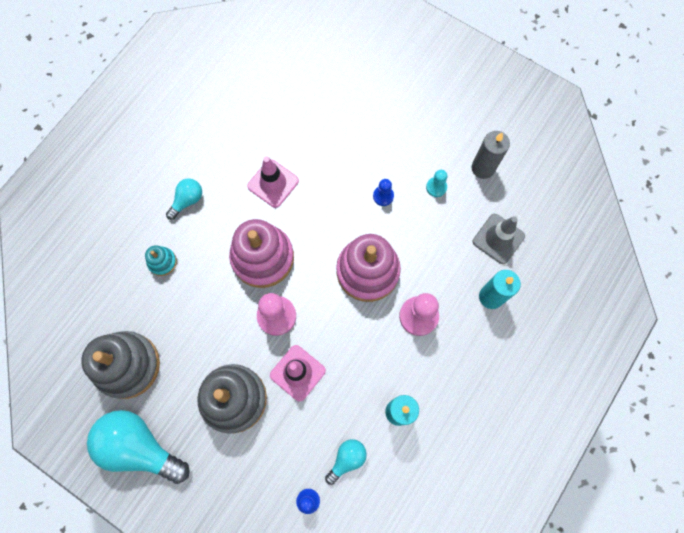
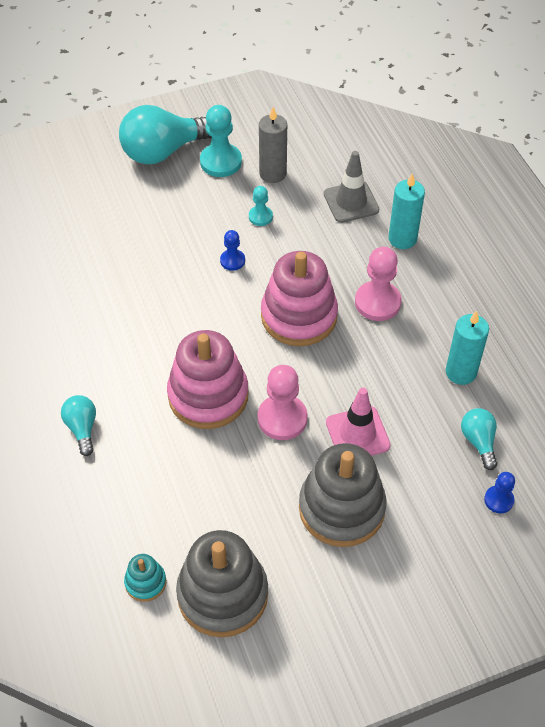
camera: 55 degrees left, 20 degrees down
turquoise light bulb [87,410,190,484] -> turquoise light bulb moved to [119,105,212,165]
turquoise stacking toy [145,246,177,276] -> turquoise stacking toy moved to [124,554,166,602]
pink traffic cone [247,156,299,208] -> none
none -> turquoise pawn [200,105,242,177]

